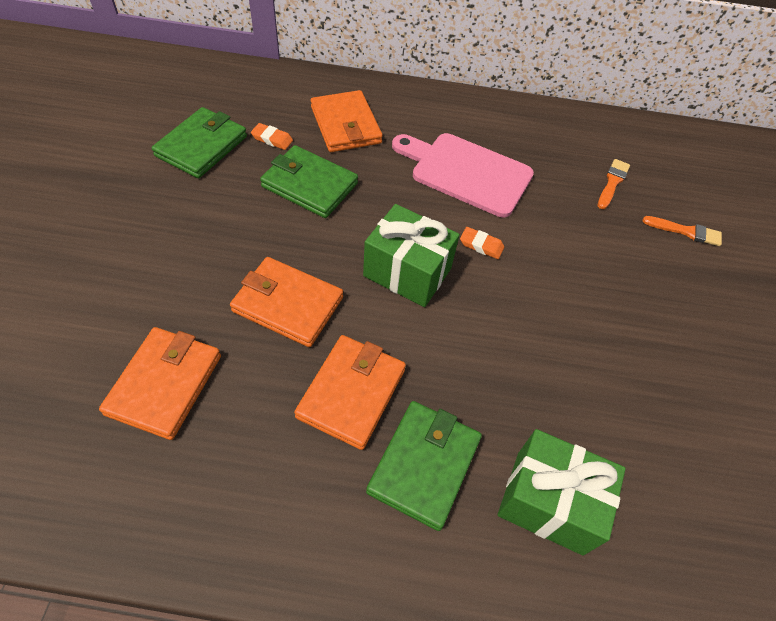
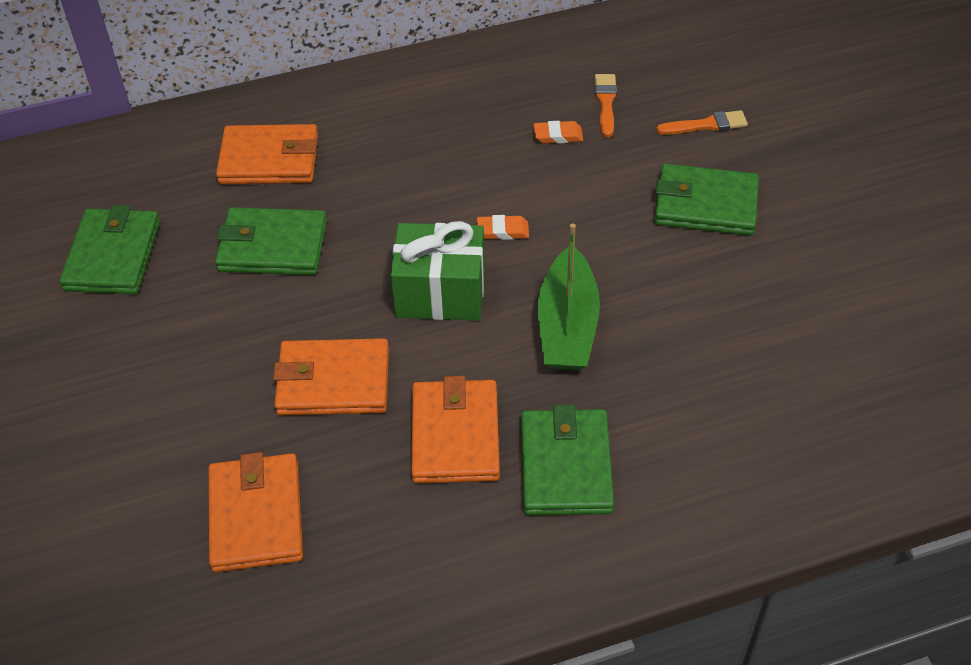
camera: 20 degrees left, 5 degrees down
orange eraser [251,123,293,150] -> orange eraser moved to [534,121,583,144]
orange wallet [311,90,383,152] -> orange wallet turned 45 degrees counterclockwise [216,124,318,184]
pink cutting board [392,133,534,217] -> none
green gift [498,429,626,556] -> none
none -> green boat [538,223,600,370]
none -> green wallet [655,164,759,236]

